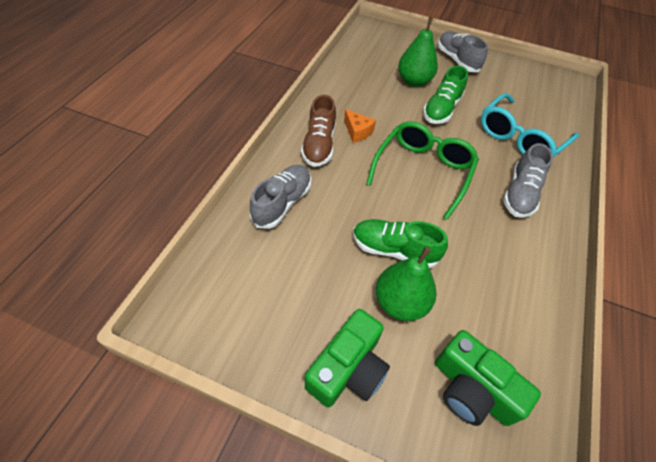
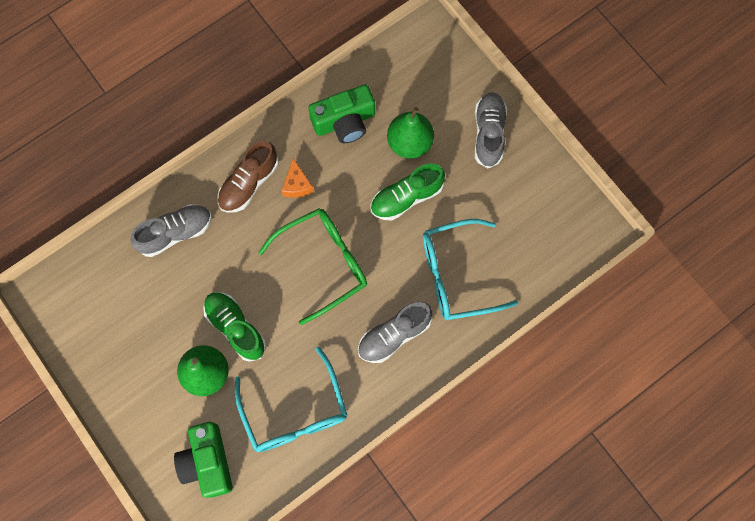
camera: 35 degrees right, 20 degrees up
green camera [305,309,390,407] -> green camera moved to [308,84,375,143]
none -> turquoise glasses [235,347,347,452]

